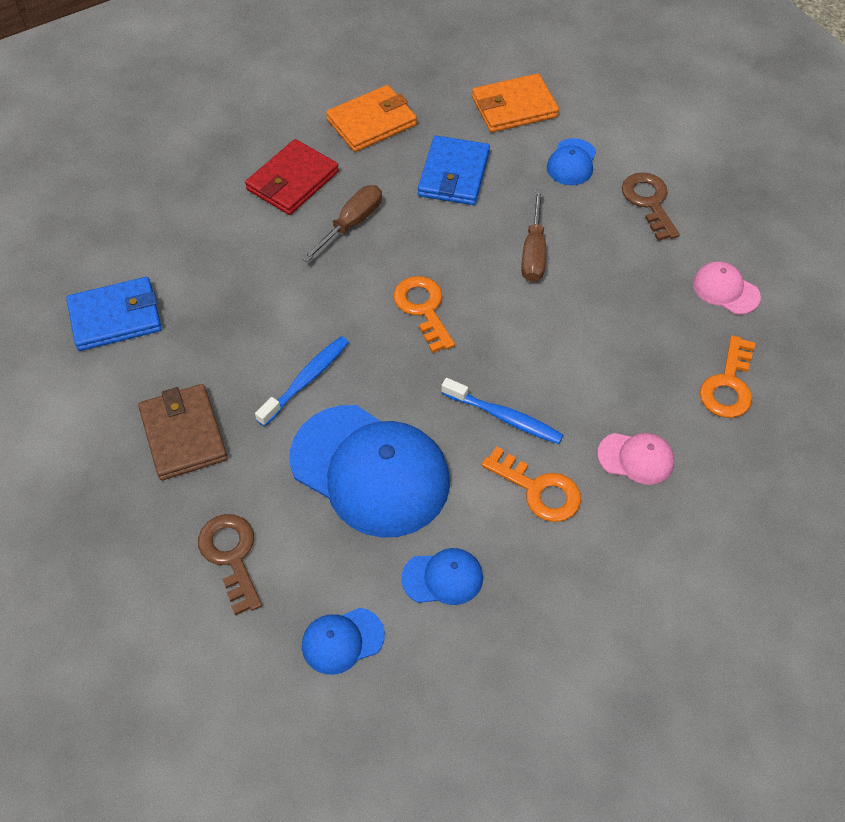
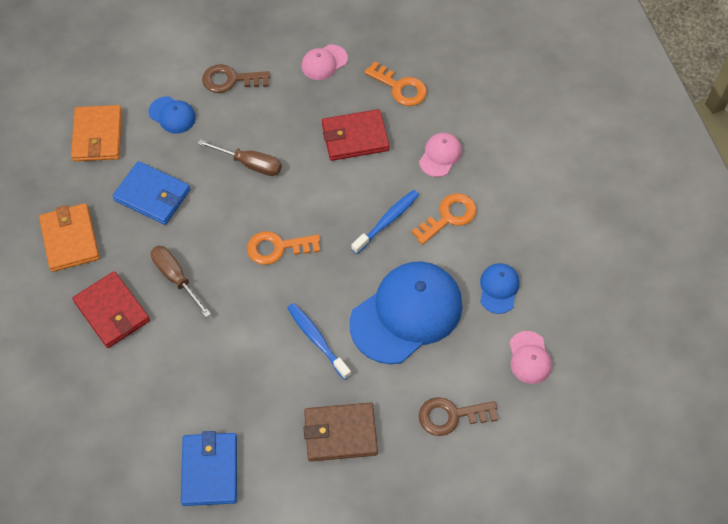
camera: 75 degrees left, 5 degrees up
blue cap [302,608,385,675] -> pink cap [510,331,552,384]
none -> red wallet [322,109,390,161]

